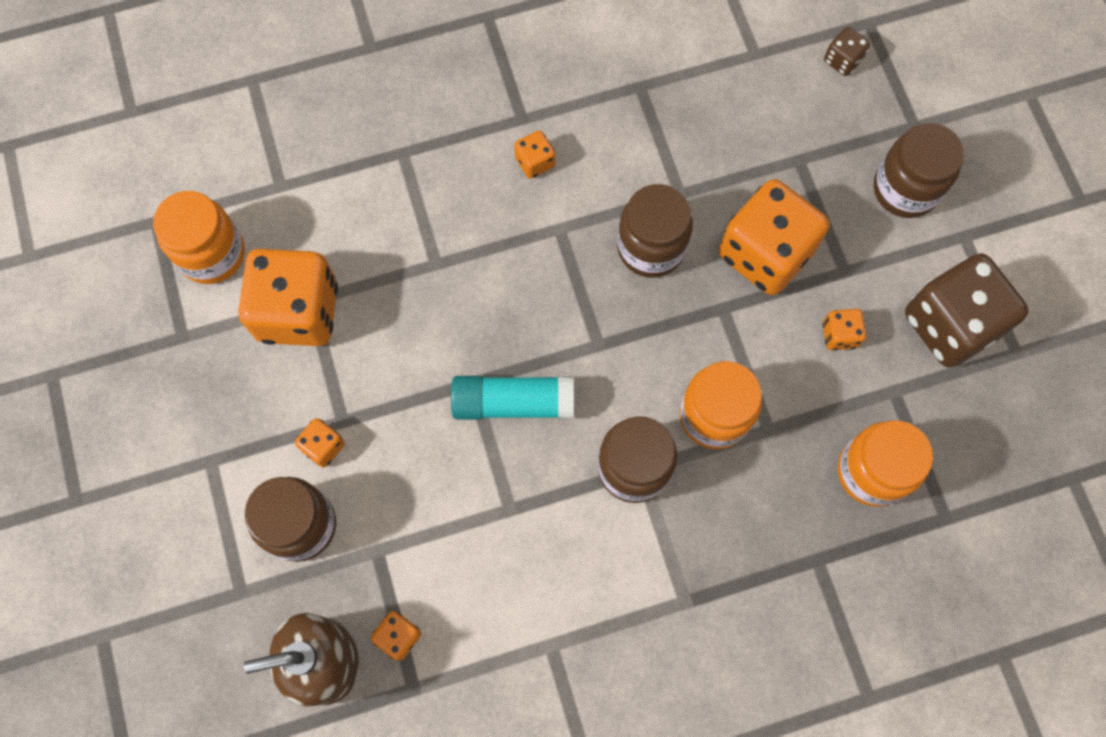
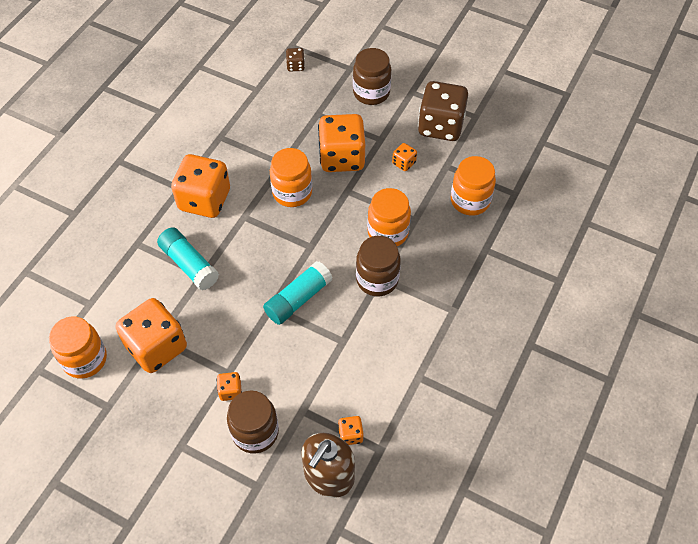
camera: 45 degrees left, 15 degrees down
orange dice [514,130,555,179] -> orange dice [171,154,230,218], size x2.30
brown jar [617,184,693,278] -> orange jar [270,148,312,207]
none -> turquoise glue stick [157,227,219,290]

